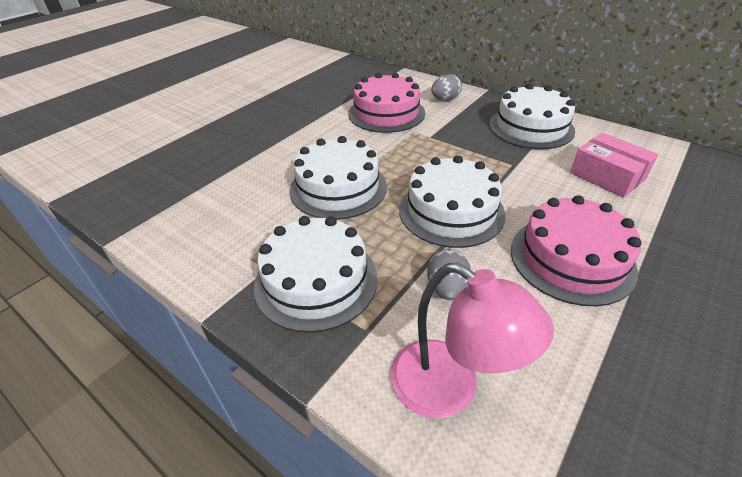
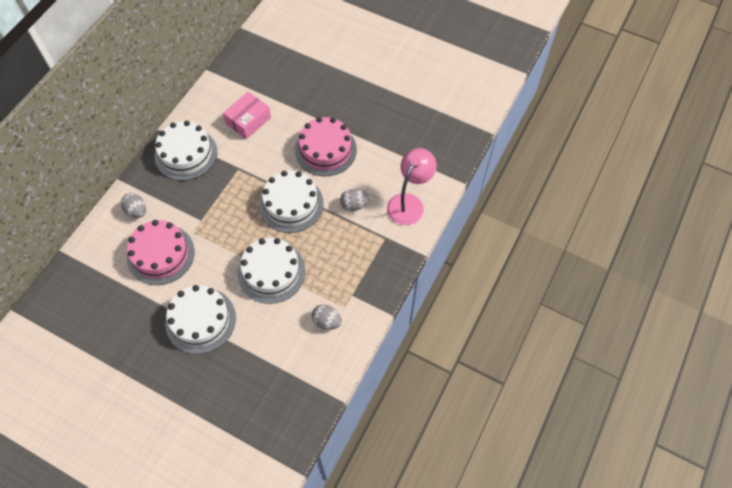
camera: 100 degrees left, 20 degrees up
white cake [254,216,378,333] -> white cake moved to [165,285,236,354]
none -> grey egg [312,304,342,330]

